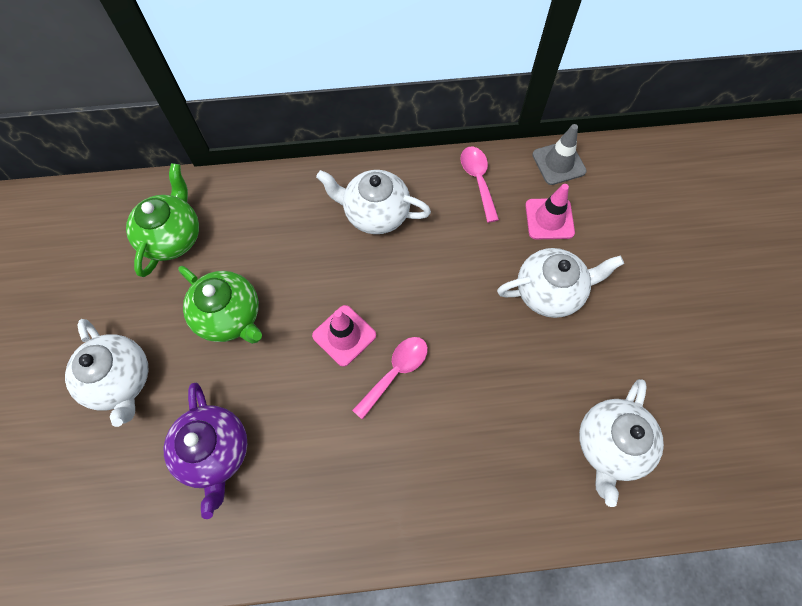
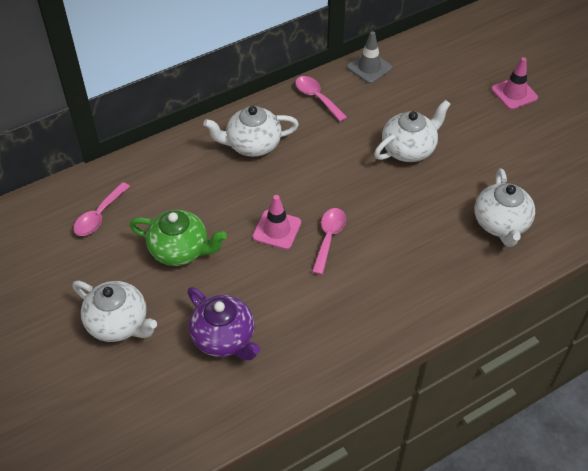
camera: 25 degrees left, 15 degrees down
green teapot [126,163,199,277] -> pink spoon [73,182,130,236]
pink traffic cone [525,184,575,239] -> pink traffic cone moved to [491,57,538,110]

